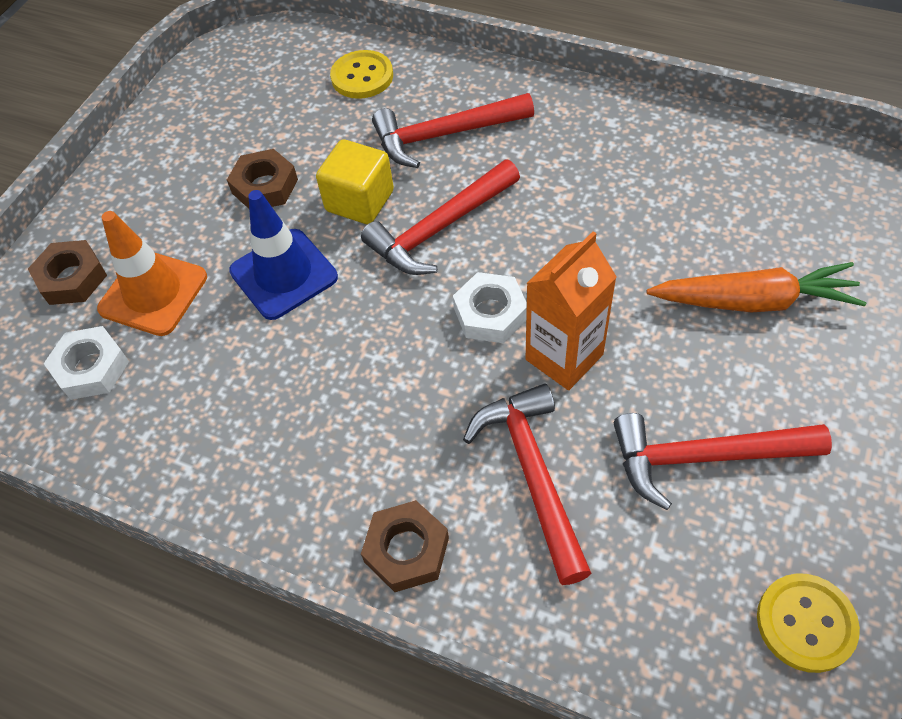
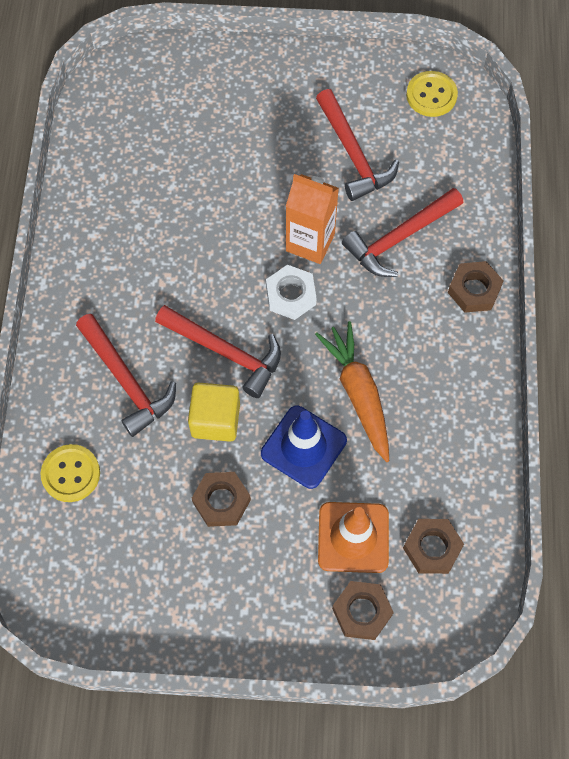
camera: 115 degrees left, 10 degrees up
white nut [44,326,129,400] -> brown nut [403,519,464,574]
orange carrot [646,262,866,312] -> orange carrot moved to [315,321,389,462]

